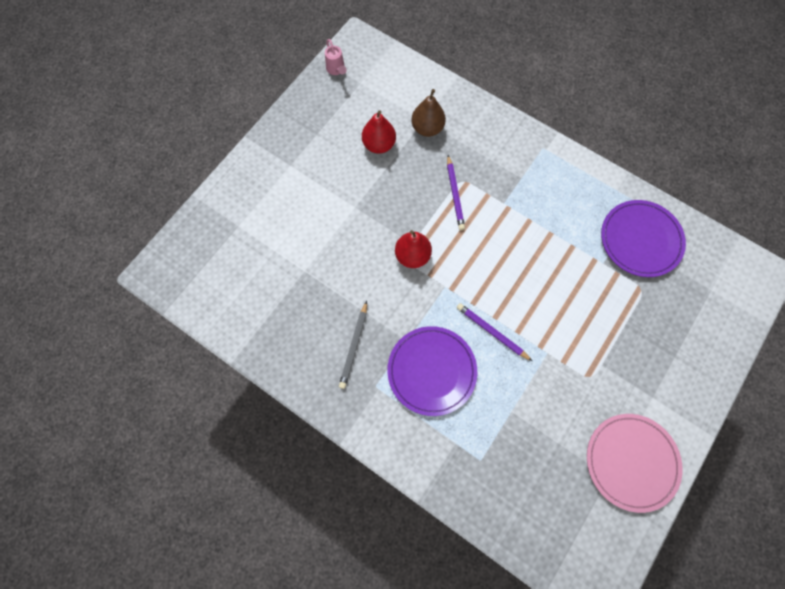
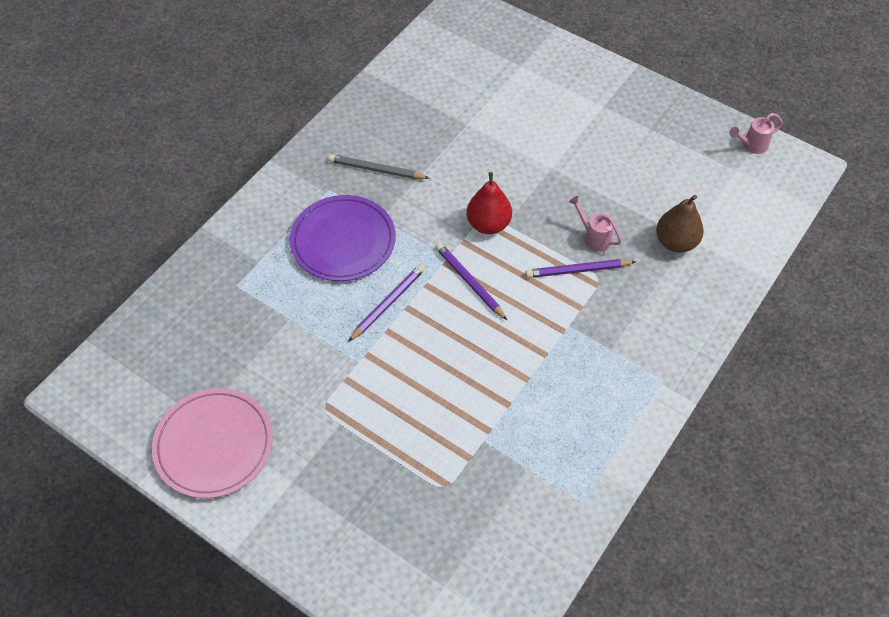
camera: 90 degrees right, 15 degrees down
red pear [362,110,396,154] -> none
purple plate [601,200,686,277] -> none
none -> purple pencil [435,243,507,320]
none -> pink watering can [569,196,622,252]

